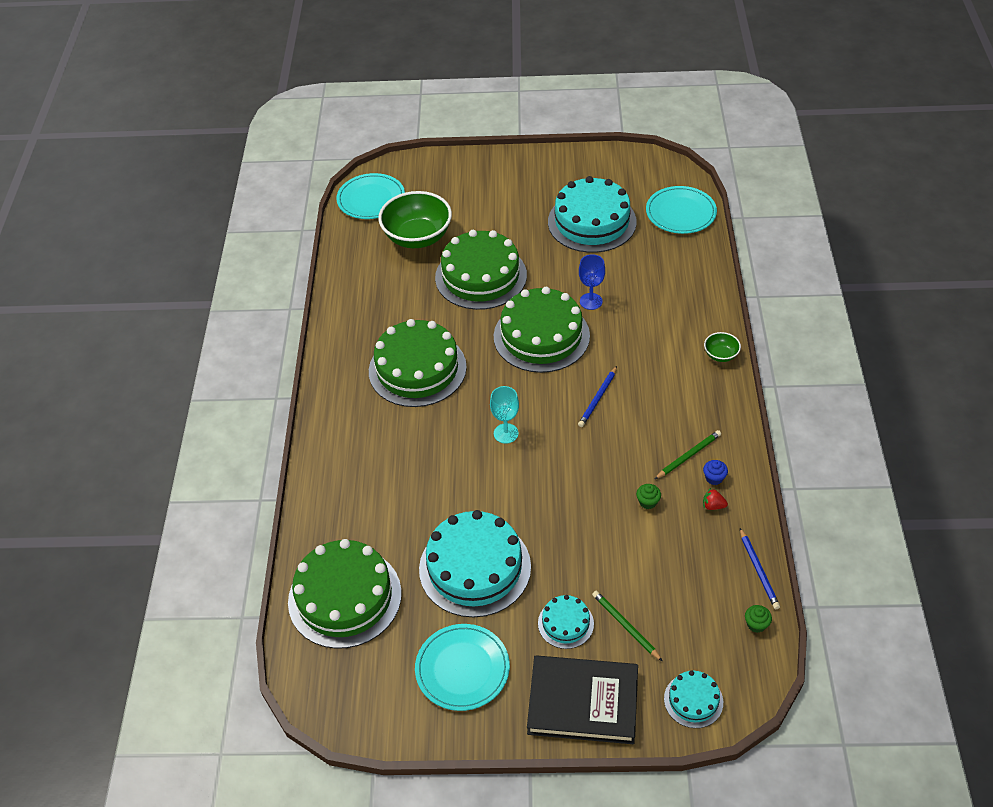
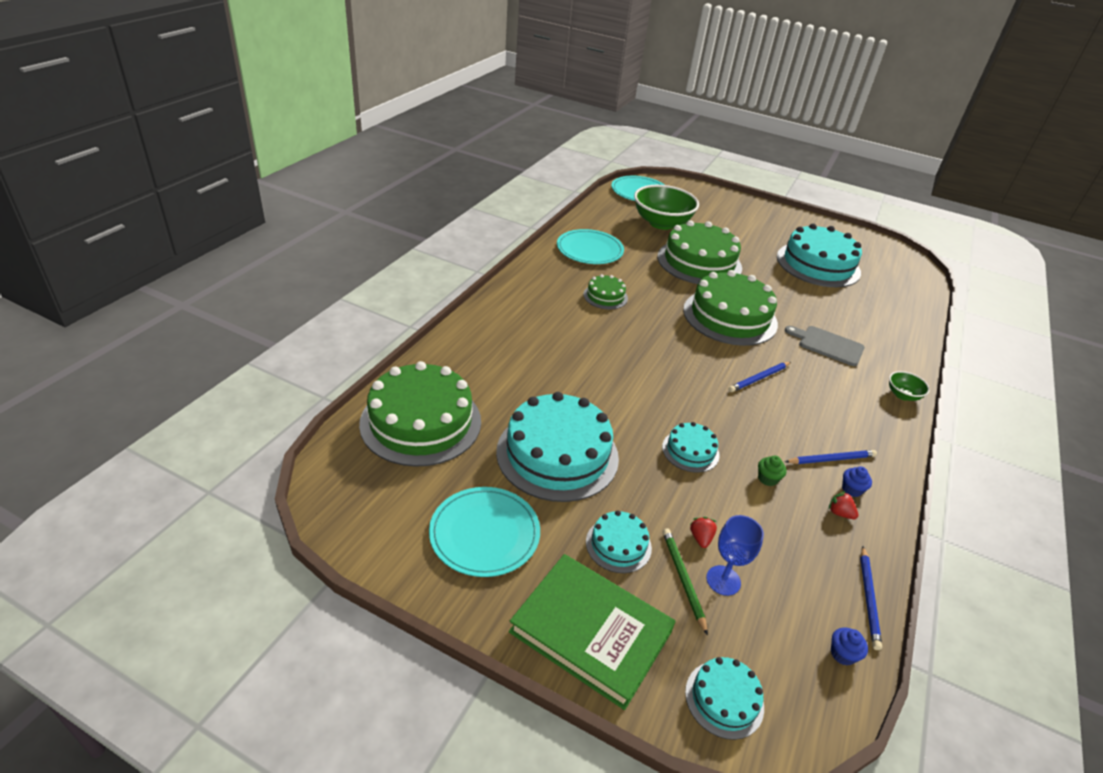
camera: 20 degrees right, 10 degrees down
green cake [369,319,467,407] -> green cake [583,274,628,309], size x0.48
turquoise goblet [490,386,519,444] -> none
black book [527,655,638,744] -> green book [509,554,675,710]
blue goblet [579,254,605,310] -> blue goblet moved to [706,515,764,596]
turquoise plate [646,186,717,234] -> turquoise plate moved to [557,229,624,264]
green pencil [655,430,721,479] -> blue pencil [785,450,877,464]
green cupcake [745,605,772,633] -> blue cupcake [831,627,868,666]
none -> turquoise cake [662,422,720,473]
none -> red strawberry [690,517,717,548]
none -> grey cutting board [785,326,865,366]

